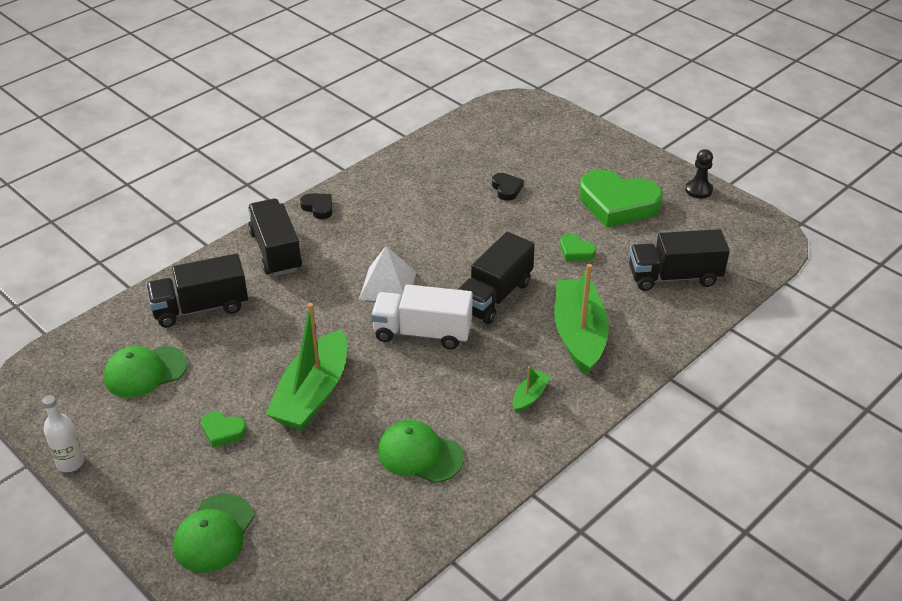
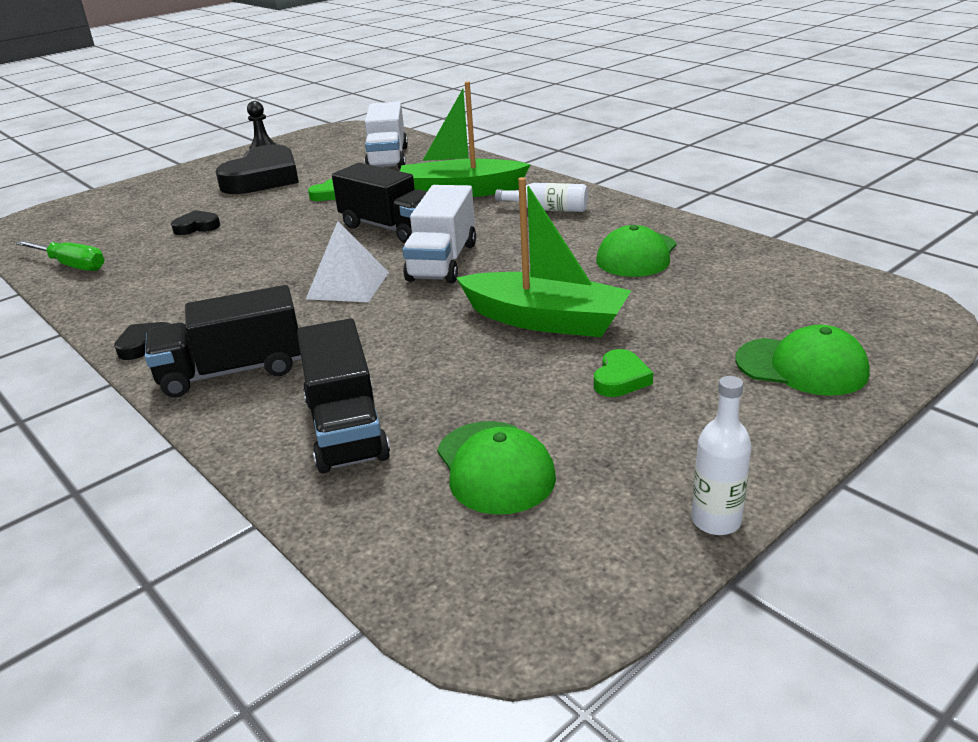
camera: 85 degrees left, 10 degrees down
green boat [512,366,551,413] -> white bottle [495,183,588,212]
green heart [579,169,663,227] -> black heart [216,144,299,194]
black truck [629,229,730,291] -> white truck [365,101,408,169]
none -> green screwdriver [16,240,105,271]

